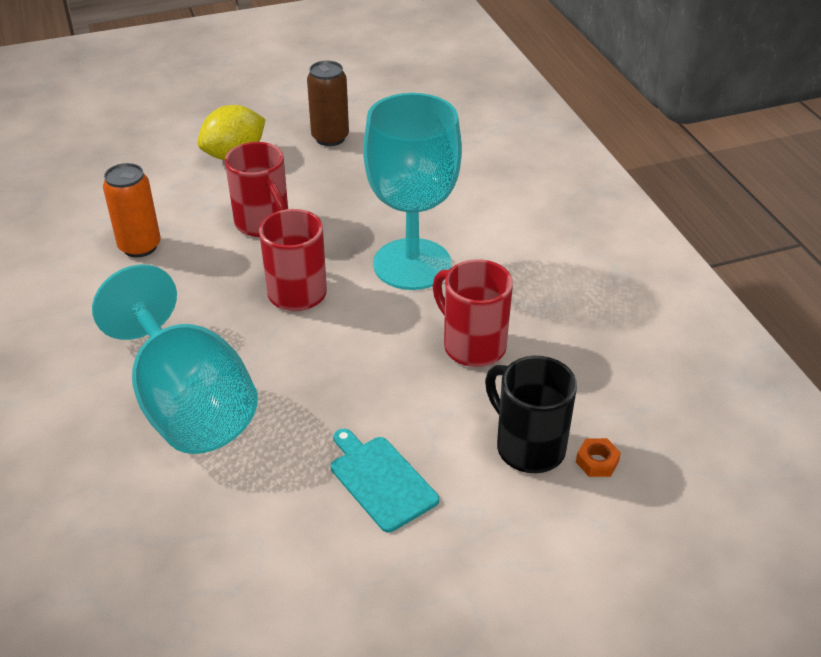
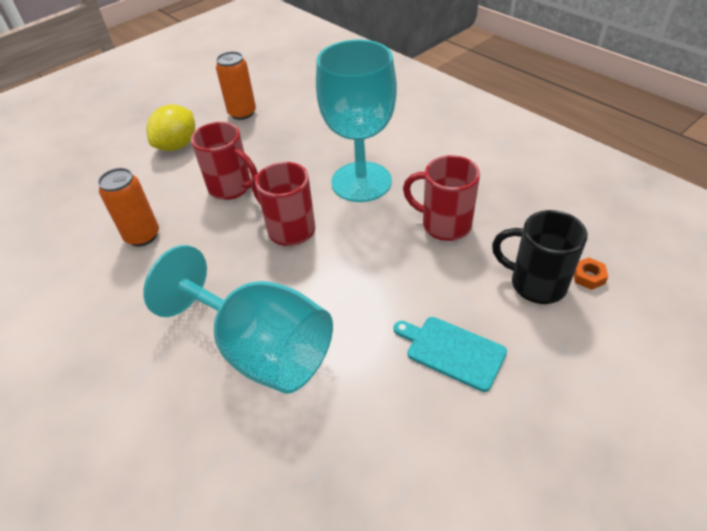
camera: 20 degrees left, 5 degrees up
brown can [307,61,349,146] -> orange can [216,51,256,120]

